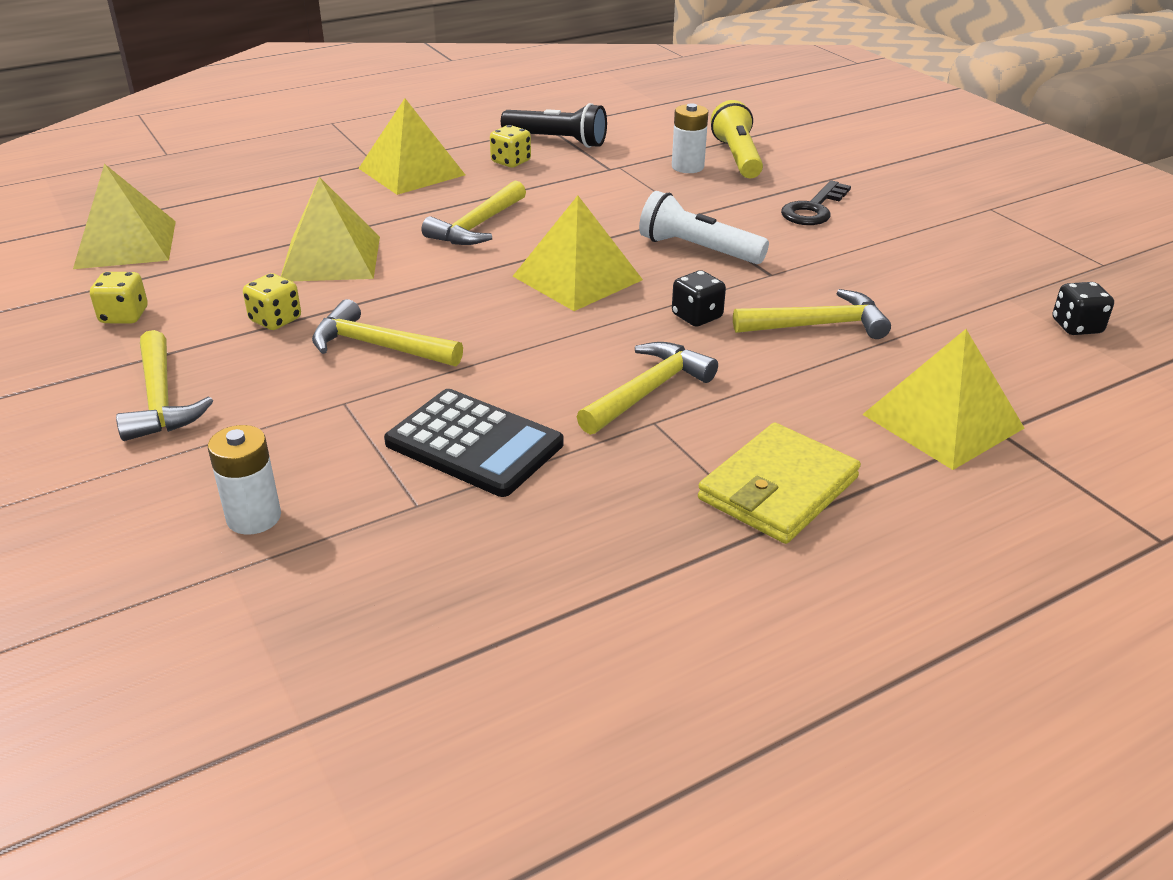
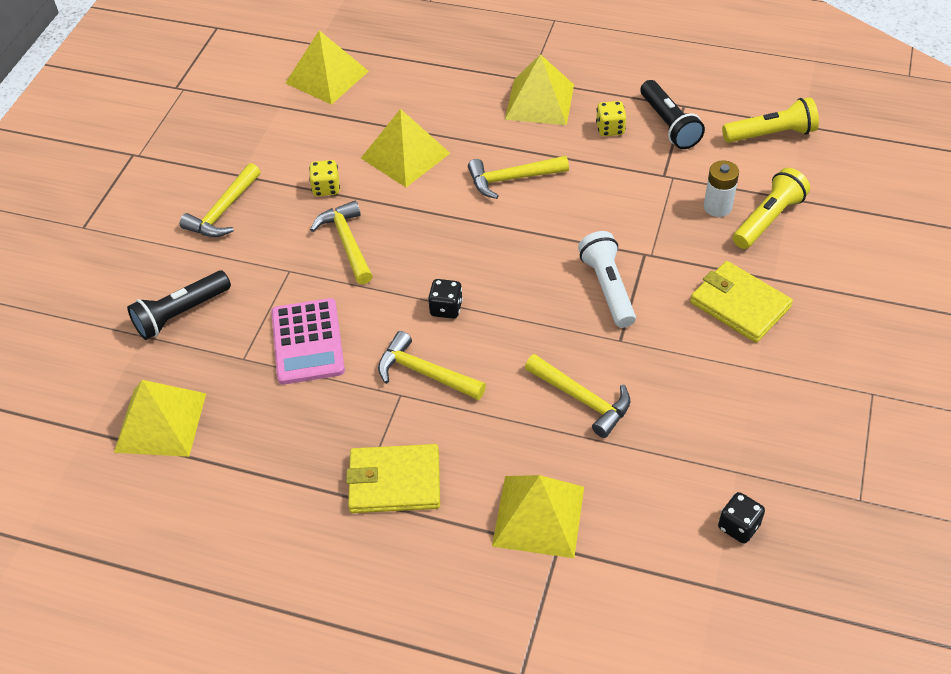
camera: 50 degrees right, 15 degrees up
yellow dice [90,272,148,324] -> none
white battery [208,425,281,535] -> black flashlight [127,271,231,340]
black calculator [384,389,563,497] -> pink calculator [271,298,345,385]
yellow pyramid [513,195,643,311] -> yellow pyramid moved to [114,380,206,457]
yellow hammer [577,342,718,435] -> yellow hammer turned 150 degrees counterclockwise [378,331,486,400]
black dice [672,270,726,327] -> black dice moved to [428,279,463,319]
black key [781,181,851,225] -> yellow wallet [690,261,793,343]
none -> yellow flashlight [722,97,819,143]

